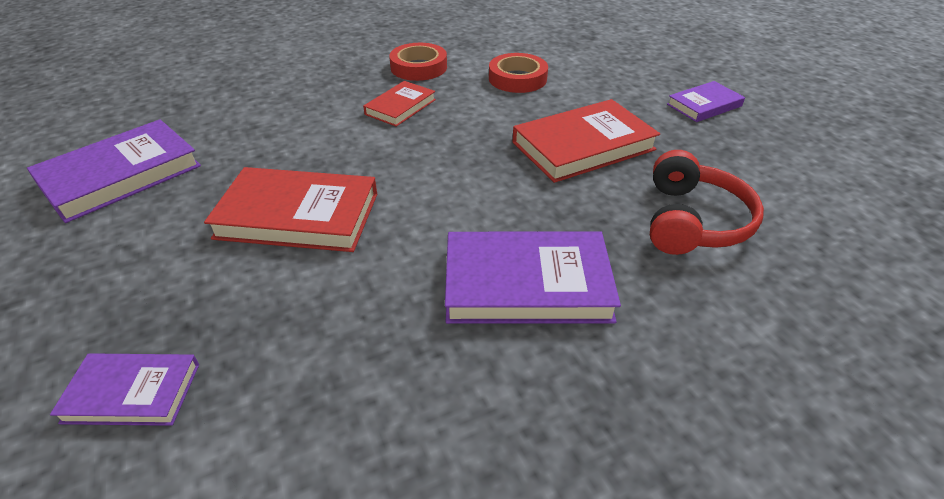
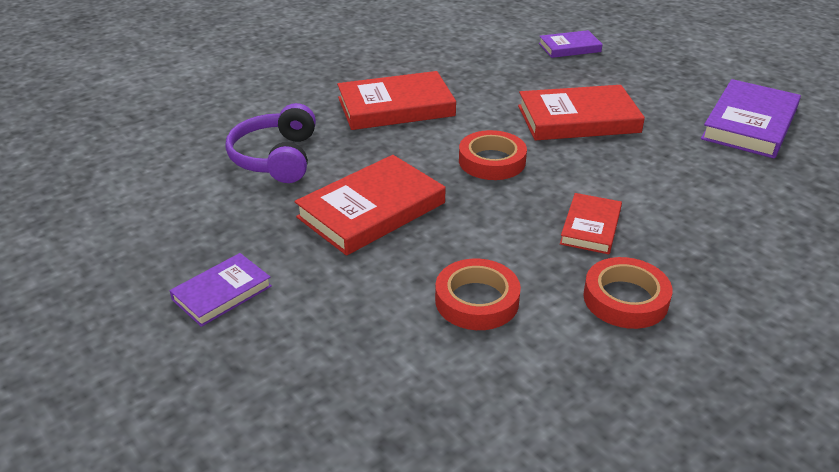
camera: 165 degrees right, 5 degrees down
purple book [445,231,621,324] -> red book [337,71,456,130]
red headphones [650,150,764,255] -> purple headphones [226,103,316,183]
none -> red tape [459,130,527,180]

